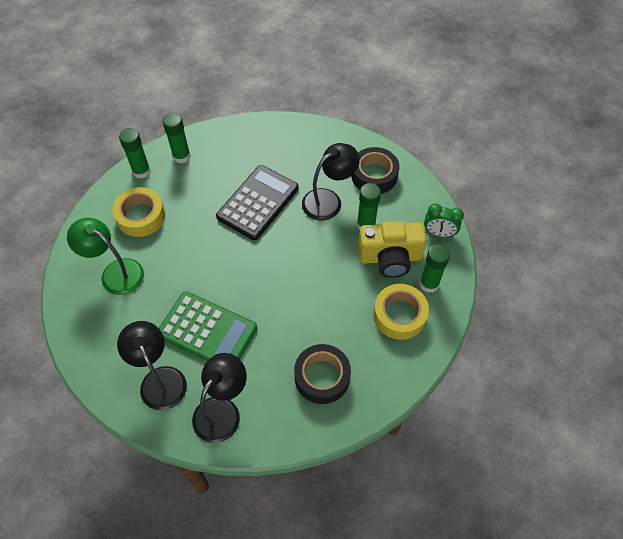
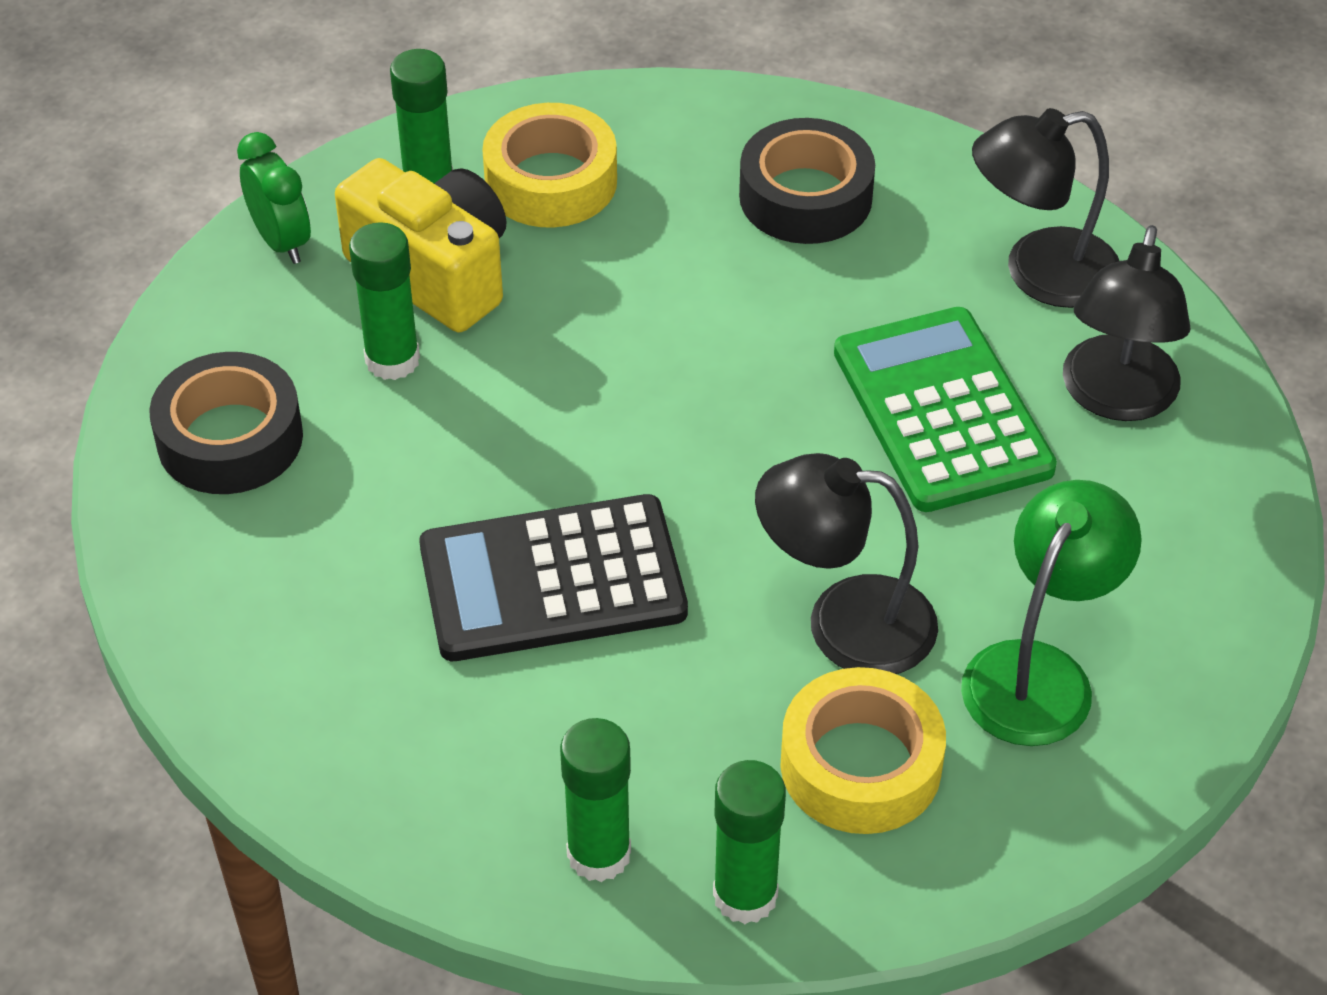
camera: 135 degrees left, 10 degrees down
green lamp [67,218,144,295] -> green lamp turned 135 degrees counterclockwise [961,480,1142,746]
black lamp [302,143,360,221] -> black lamp moved to [755,453,938,674]

